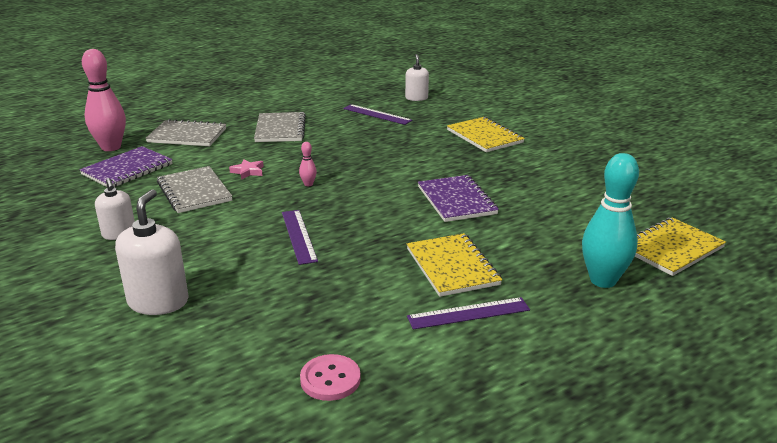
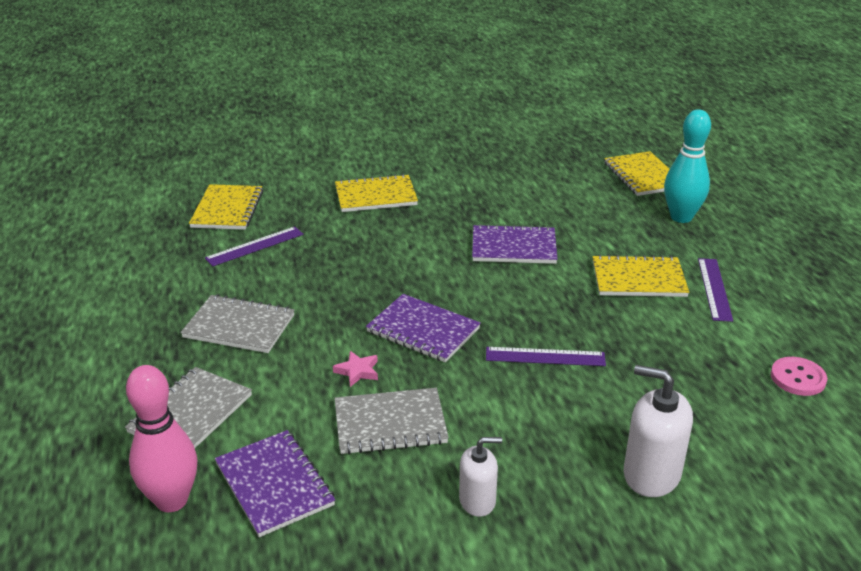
camera: 70 degrees left, 5 degrees up
pink bowling pin [299,142,317,186] -> purple notebook [366,294,481,363]
white soap dispenser [405,54,429,101] -> yellow notebook [189,184,263,230]

